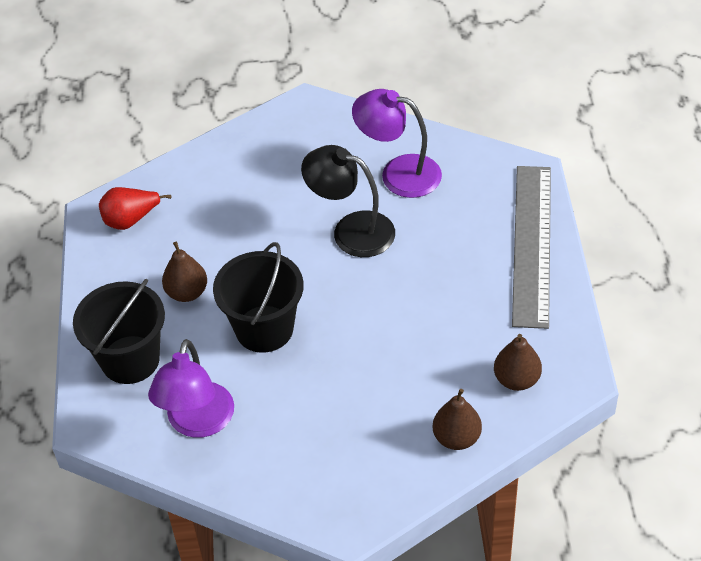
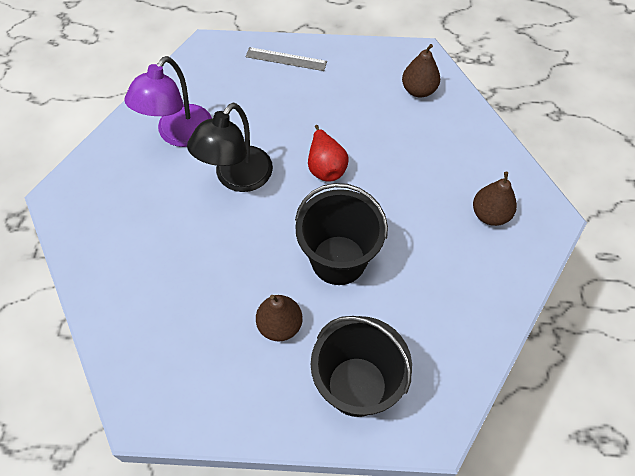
camera: 85 degrees left, 10 degrees up
red pear [99,187,172,230] -> red pear moved to [308,125,349,182]
purple lamp [148,339,234,438] -> none
brown pear [433,389,482,450] -> brown pear moved to [473,172,517,226]
grey ruler [512,166,551,329] -> grey ruler [246,47,327,71], size x0.47

